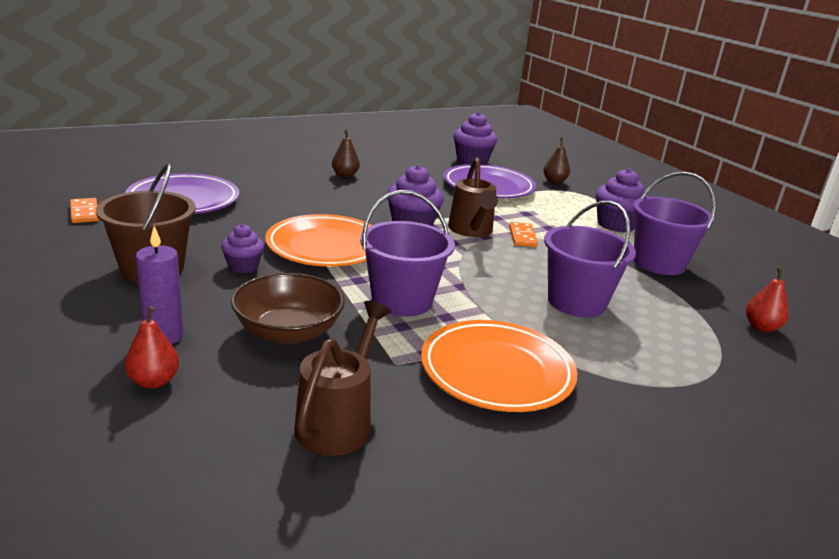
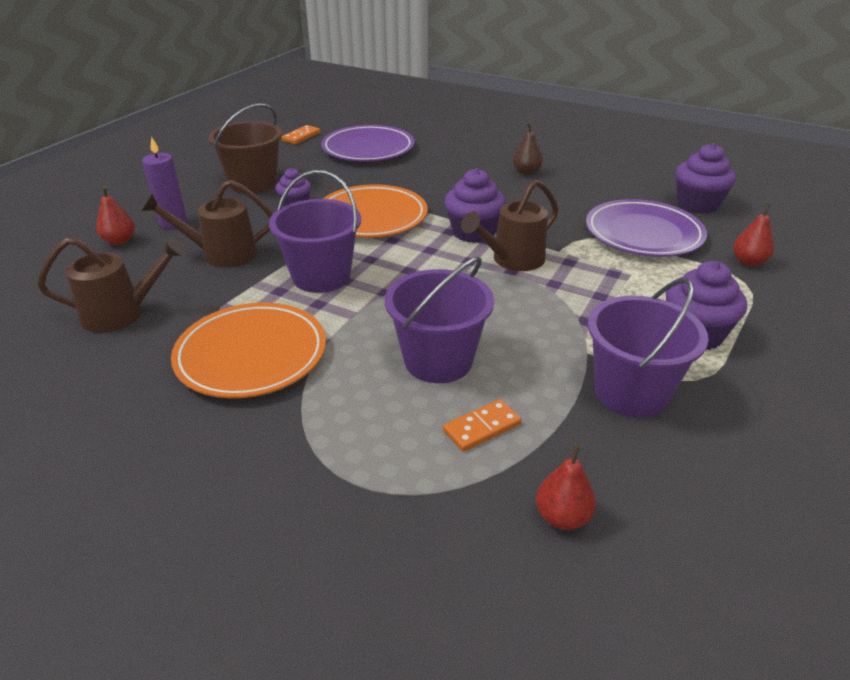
camera: 60 degrees right, 10 degrees up
brown bowl [231,273,345,344] -> brown watering can [141,180,273,268]
orange domino [509,222,538,247] -> orange domino moved to [443,399,522,452]
brown pear [543,138,570,184] -> red pear [733,204,774,266]

